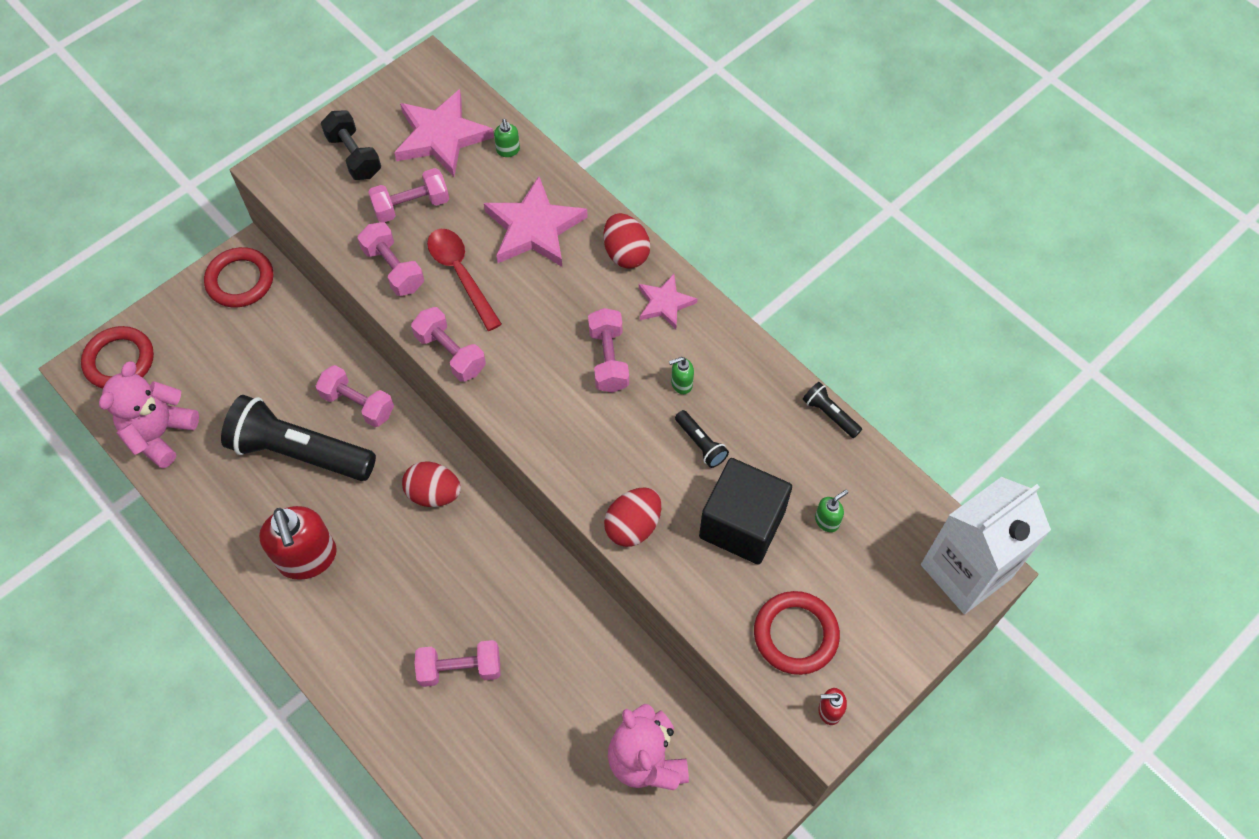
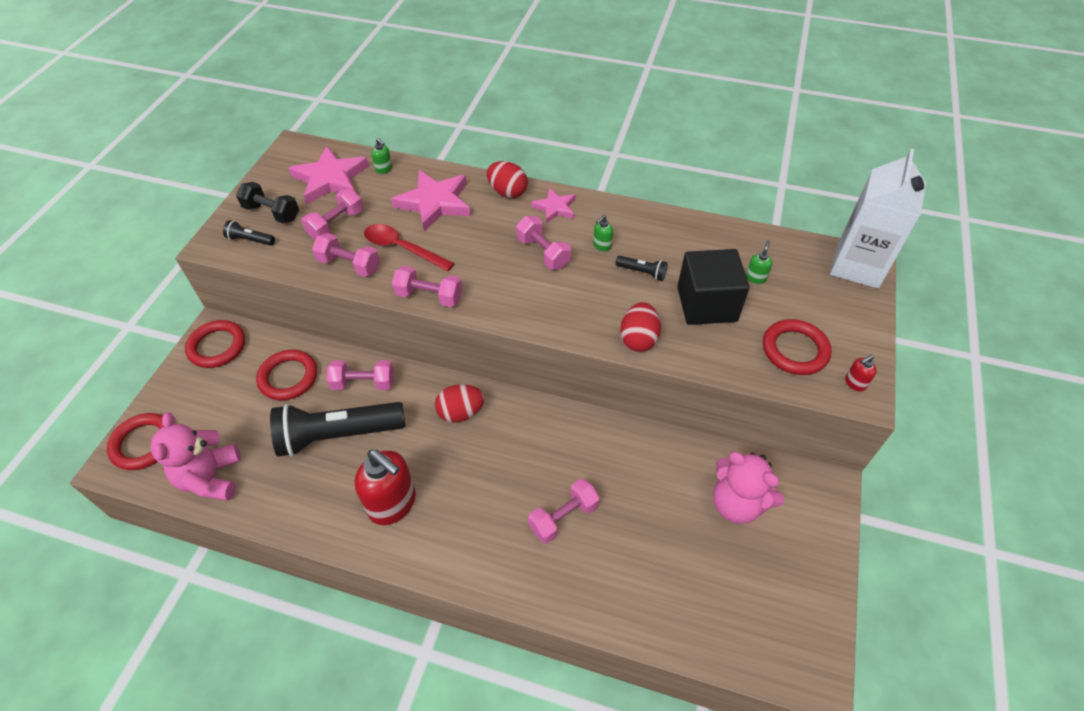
camera: 30 degrees left, 10 degrees down
black flashlight [803,382,862,438] -> black flashlight moved to [223,220,275,246]
none -> red ring [256,350,317,400]

